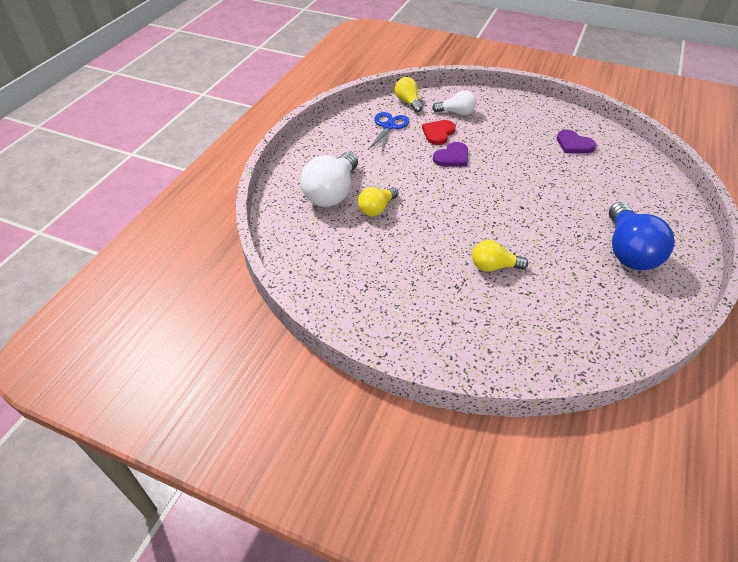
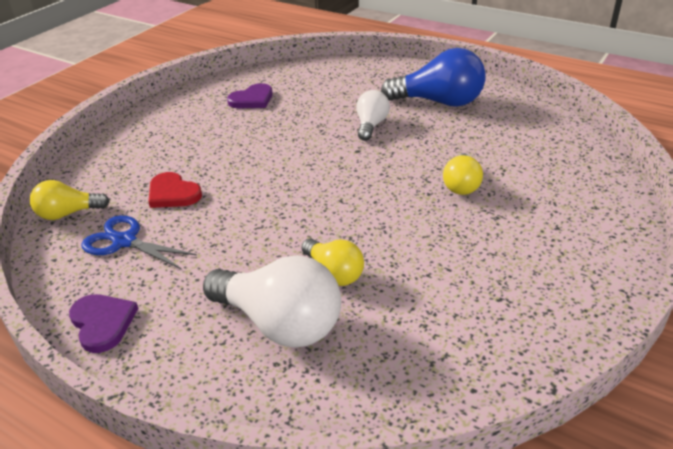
camera: 80 degrees left, 10 degrees down
white light bulb [432,90,476,115] -> white light bulb moved to [356,90,390,141]
purple heart [433,142,468,167] -> purple heart moved to [69,294,138,353]

